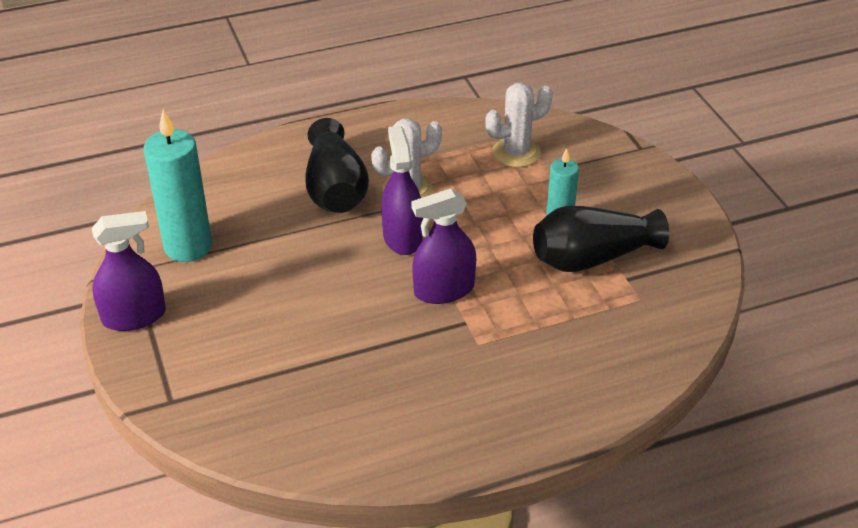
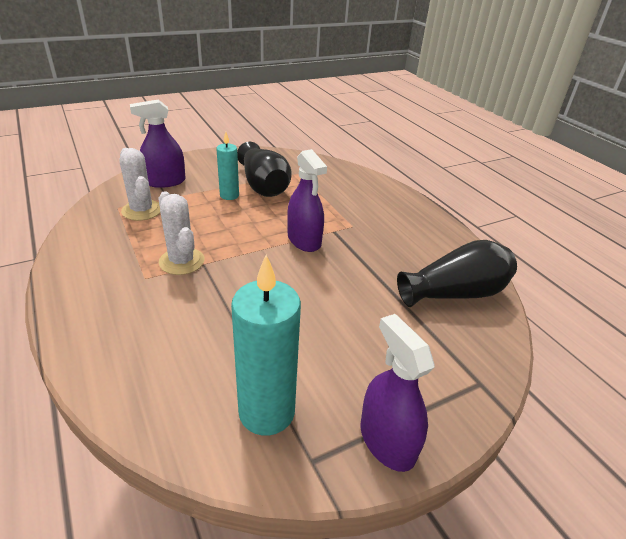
camera: 100 degrees left, 5 degrees down
black vase [305,118,369,213] -> black vase moved to [397,240,517,307]
purple spray bottle [381,126,423,255] -> purple spray bottle moved to [130,100,185,188]

